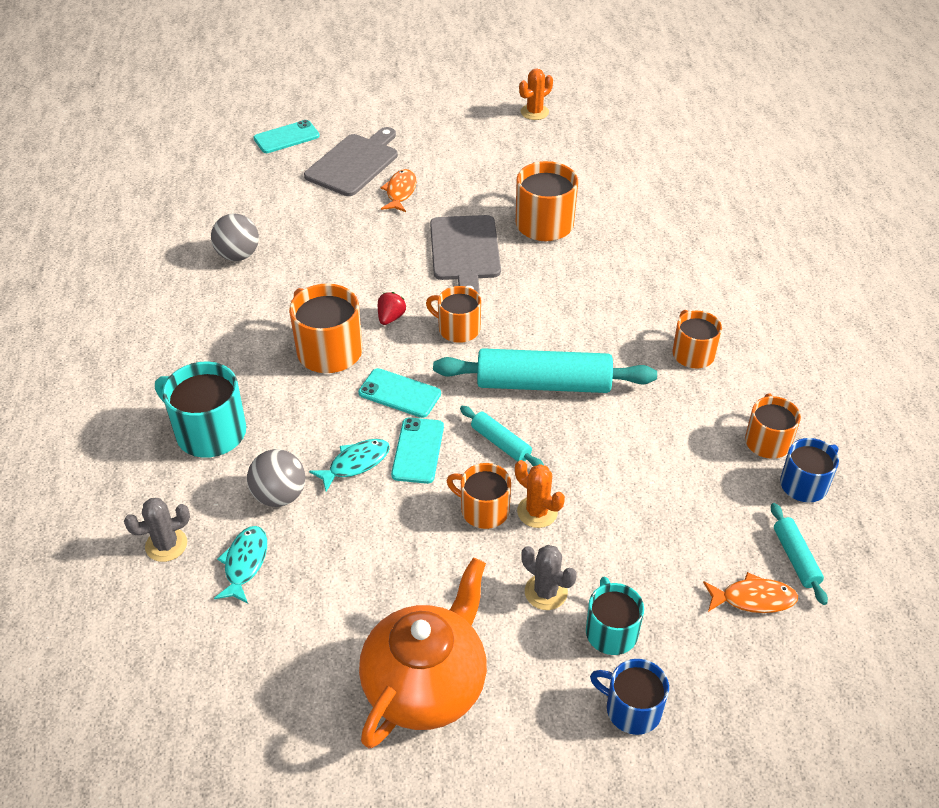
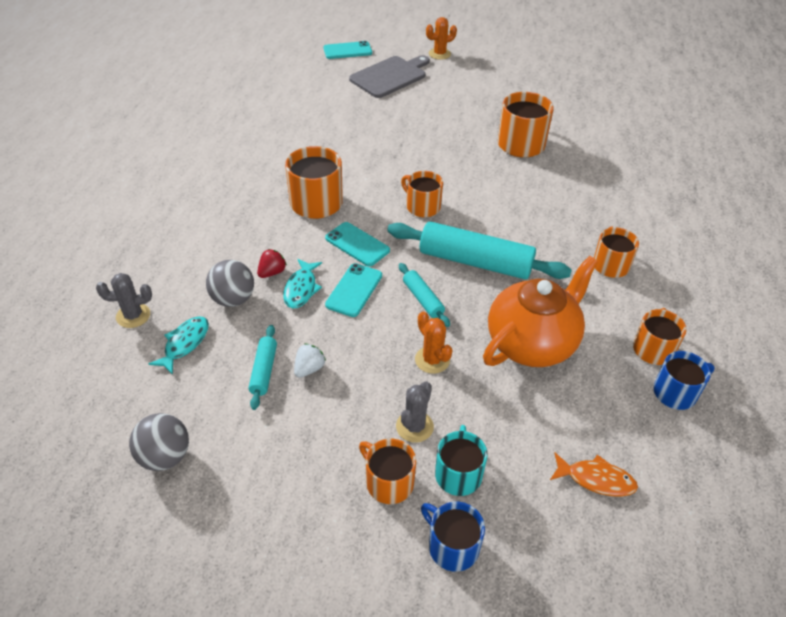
camera: 15 degrees right, 0 degrees up
turquoise mug [155,362,246,458] -> none
grey ball [211,214,259,261] -> grey ball moved to [129,413,189,471]
turquoise fish [309,439,390,492] -> turquoise fish turned 120 degrees clockwise [283,259,322,308]
orange teapot [359,557,487,748] -> orange teapot moved to [483,256,598,367]
red strawberry [378,292,406,325] -> red strawberry moved to [257,249,287,278]
orange fish [380,169,416,212] -> none
grey cutting board [430,215,501,294] -> none
orange mug [446,463,511,529] -> orange mug moved to [359,439,416,504]
orange cactus [519,69,553,120] -> orange cactus moved to [426,17,457,60]
grey cactus [521,545,577,610] -> grey cactus turned 60 degrees clockwise [396,381,434,443]
turquoise rolling pin [771,503,828,605] -> turquoise rolling pin moved to [248,325,277,410]
none -> white strawberry [294,344,326,378]

